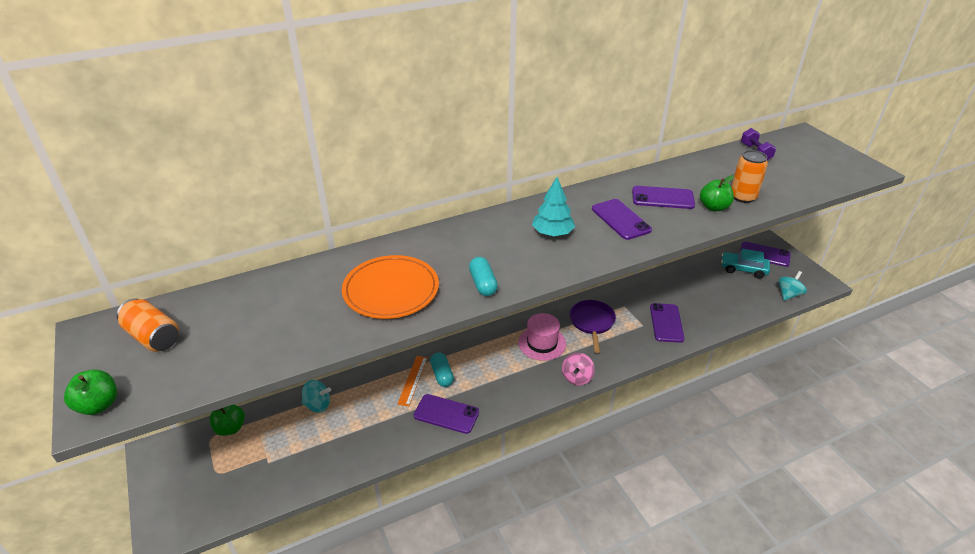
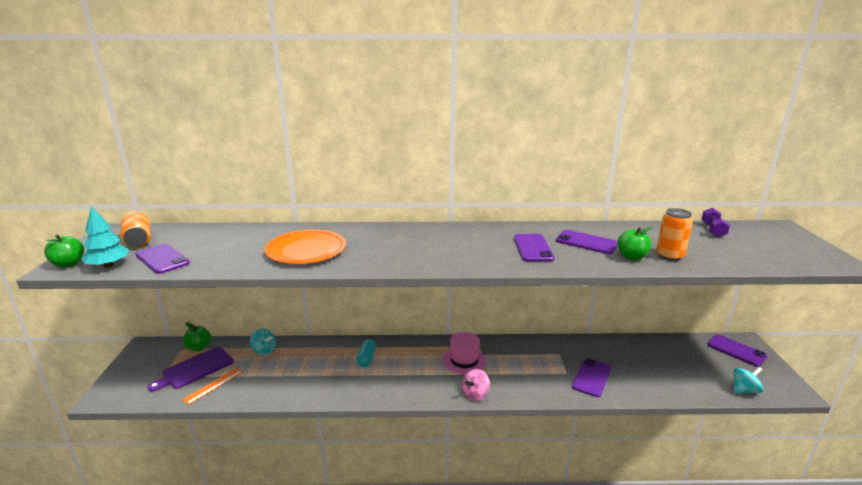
camera: 25 degrees right, 15 degrees down
orange ruler [397,356,427,406] -> orange ruler moved to [182,368,243,405]
purple phone [414,394,479,434] -> purple phone moved to [136,244,190,274]
turquoise capsule [469,257,498,296] -> none
turquoise tree [532,177,575,236] -> turquoise tree moved to [82,206,129,268]
purple pan [570,300,616,353] -> none
turquoise car [721,249,770,279] -> none
none -> purple cutting board [148,347,234,392]

